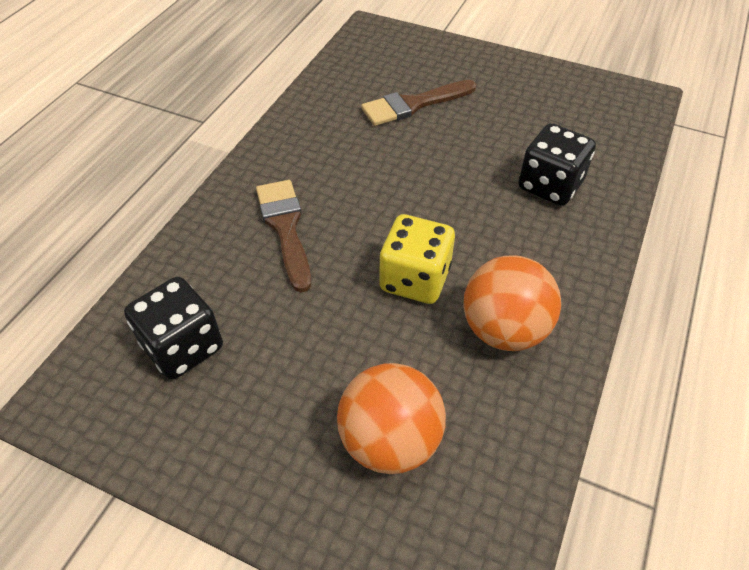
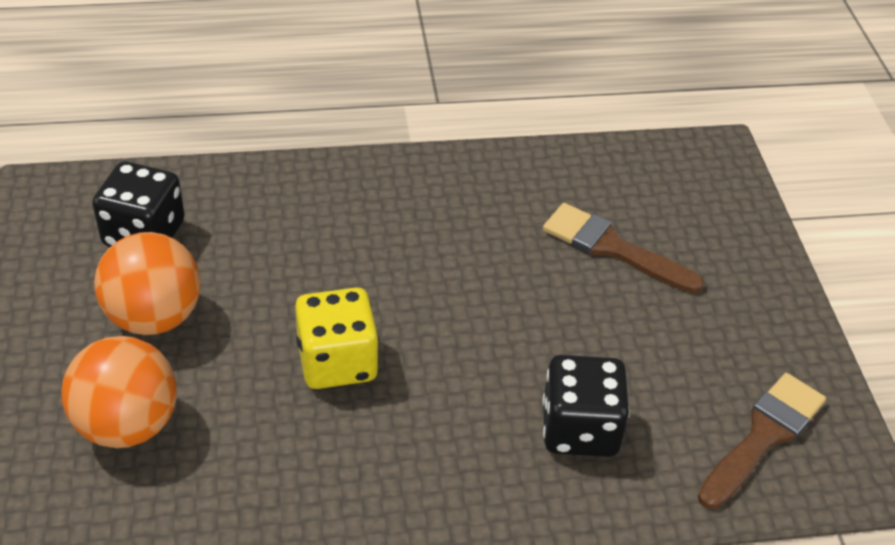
camera: 55 degrees right, 5 degrees down
brown brush [256,180,311,292] -> brown brush moved to [698,373,826,509]
orange ball [464,255,561,351] -> orange ball moved to [94,232,201,335]

